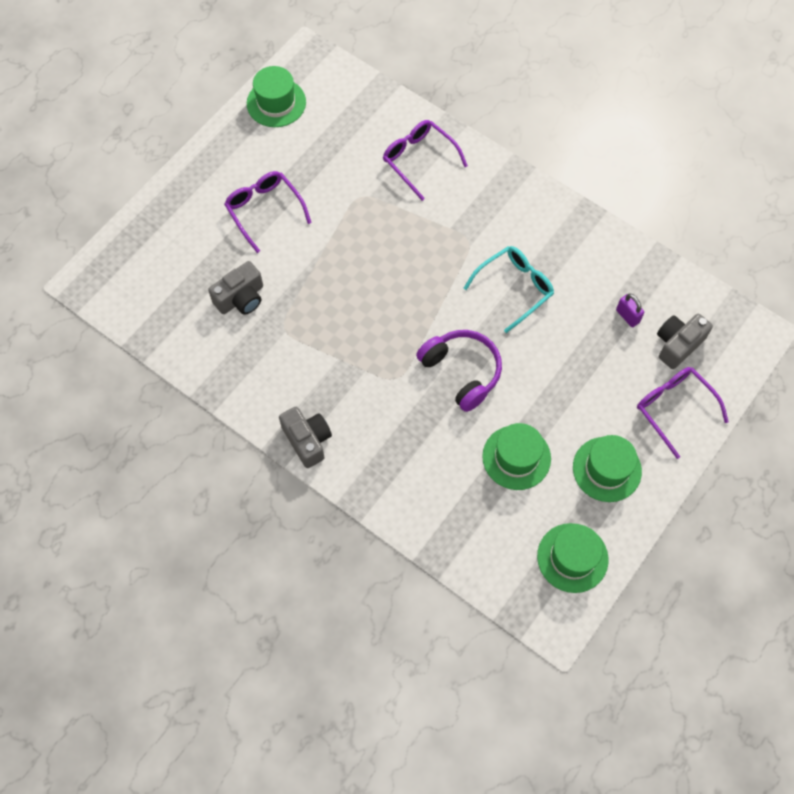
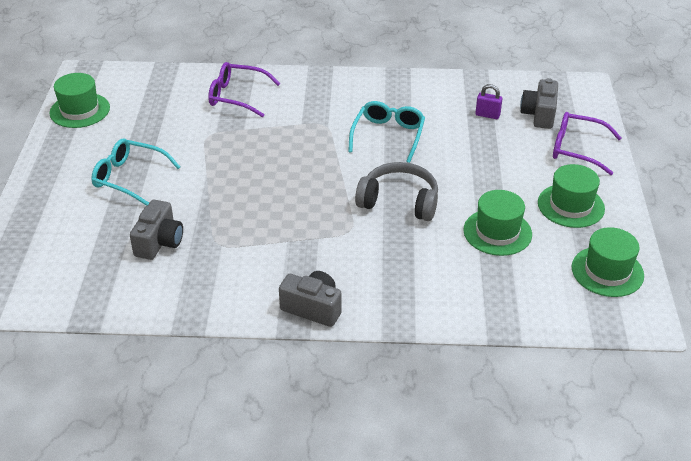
camera: 35 degrees left, 25 degrees down
purple glasses [224,171,312,253] -> turquoise glasses [91,138,180,206]
purple headphones [416,330,502,412] -> grey headphones [355,162,438,221]

